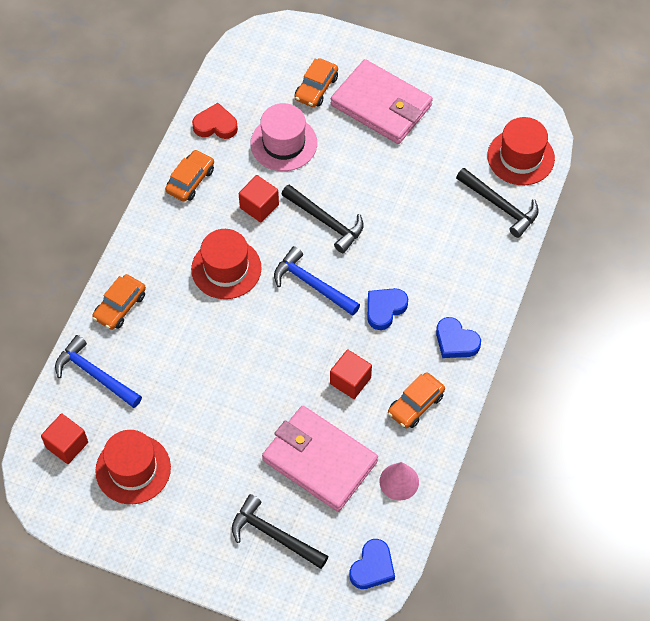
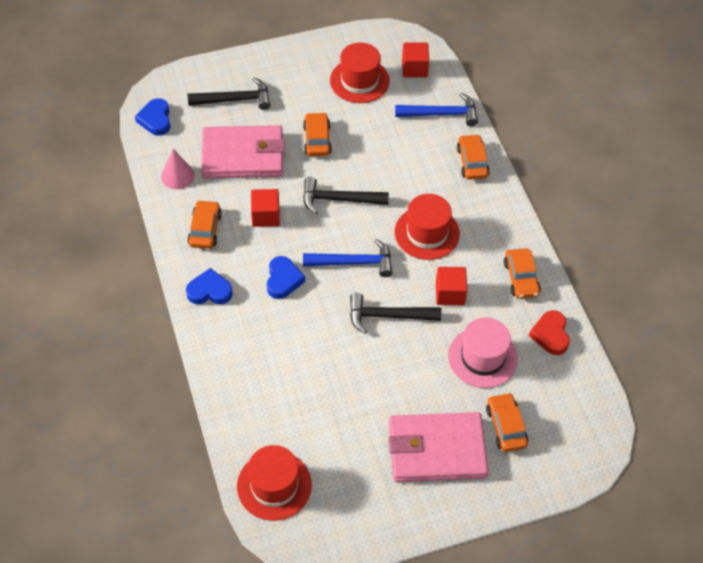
camera: 140 degrees right, 5 degrees down
red heart [192,103,238,139] -> red heart turned 120 degrees clockwise [529,310,570,355]
black hammer [456,168,539,238] -> black hammer moved to [303,177,389,214]
none -> orange car [303,112,332,156]

